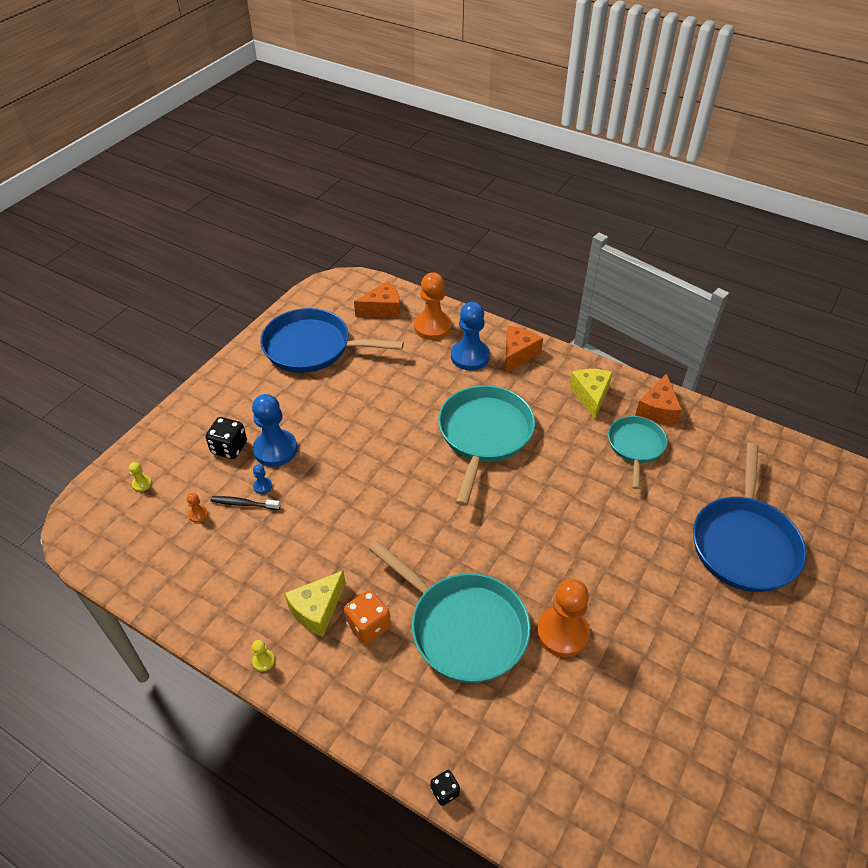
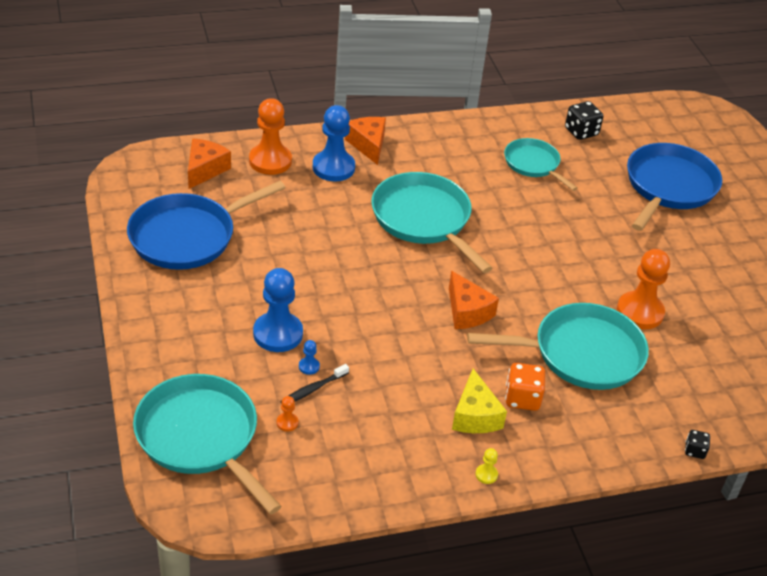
camera: 50 degrees left, 5 degrees down
yellow pawn [129,462,152,492] -> turquoise pan [133,374,282,514]
black dice [206,417,247,459] -> black dice moved to [565,101,603,140]
yellow cheese [569,369,613,419] -> none
orange cheese [635,374,682,425] -> orange cheese moved to [449,271,499,329]
blue pan [693,443,806,592] -> blue pan turned 120 degrees counterclockwise [627,143,722,231]

